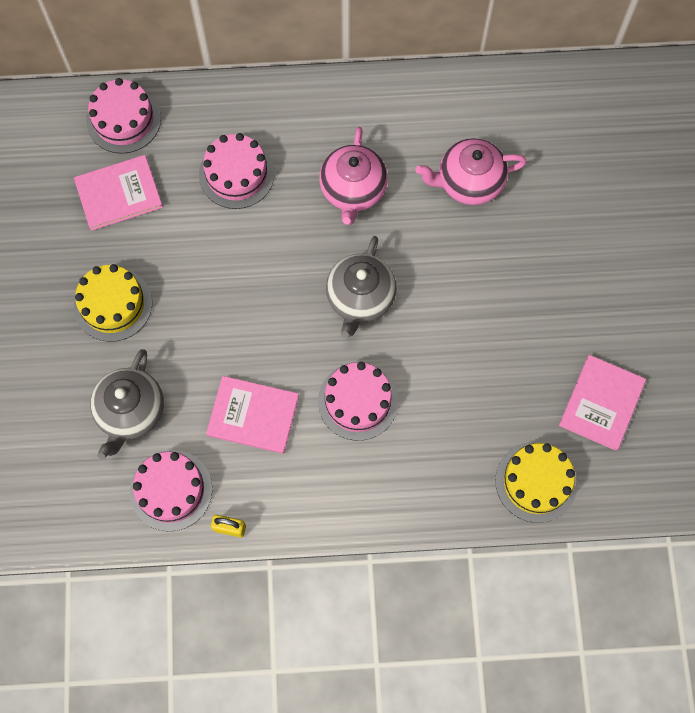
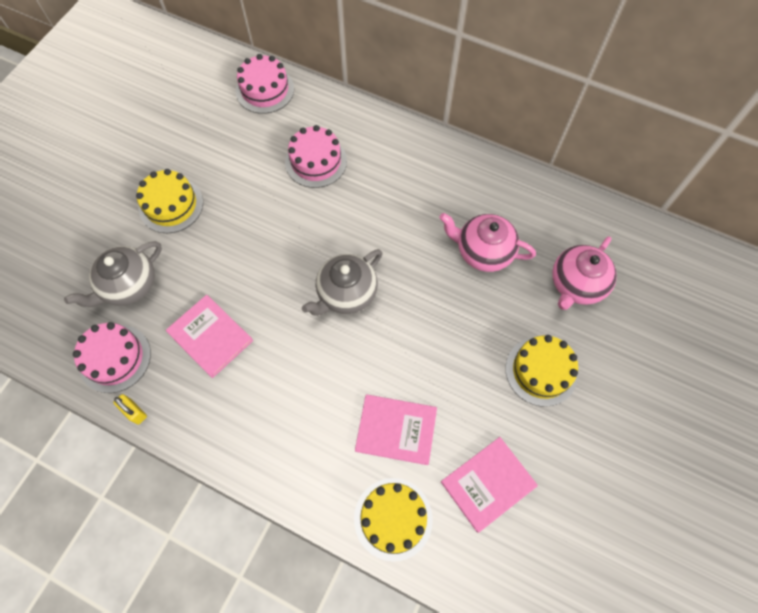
camera: 30 degrees right, 5 degrees down
pink book [74,155,163,231] -> pink book moved to [355,395,437,465]
pink cake [318,362,398,441] -> none
pink teapot [319,127,388,225] -> pink teapot moved to [552,236,617,310]
none -> yellow cake [506,335,578,407]

